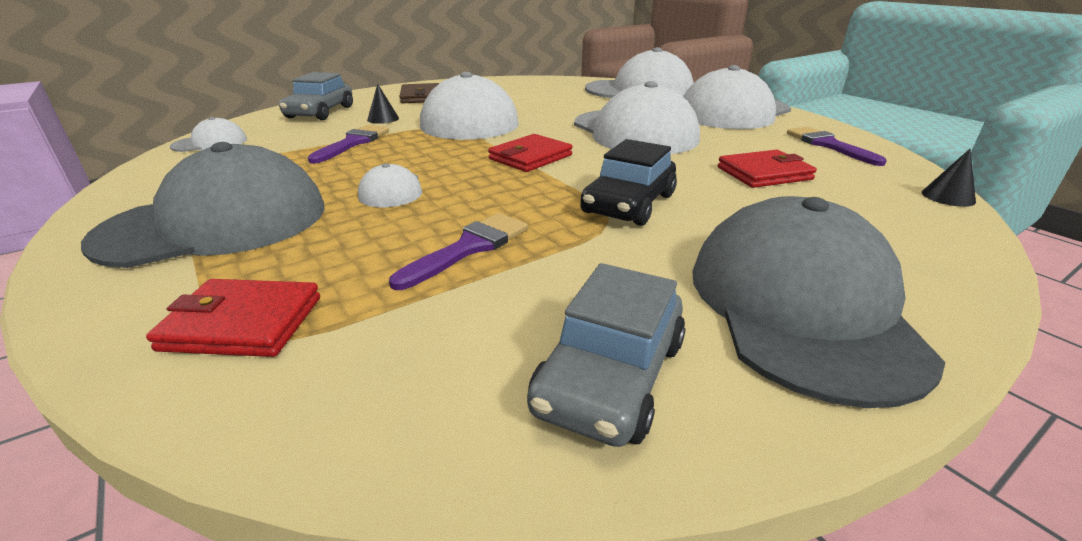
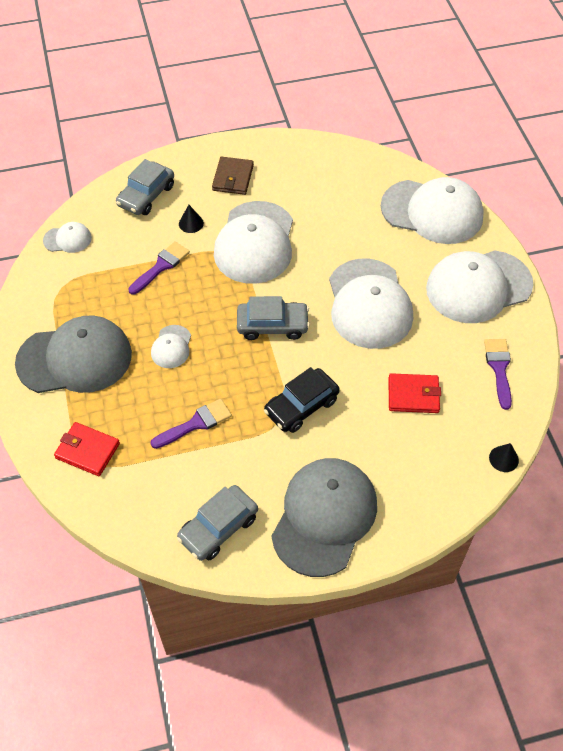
camera: 20 degrees right, 25 degrees up
red wallet [488,134,572,172] -> grey car [237,296,310,340]

